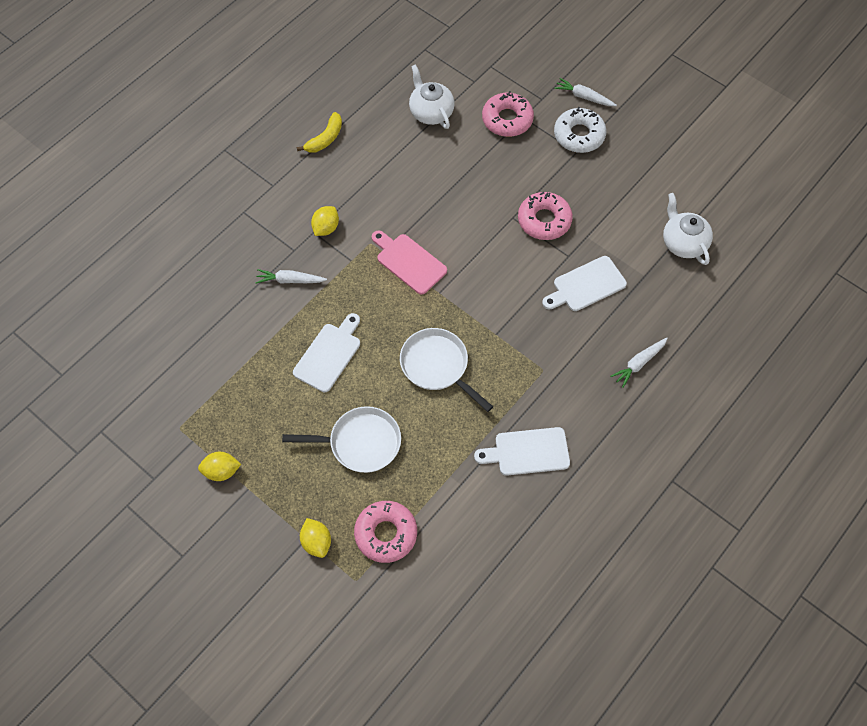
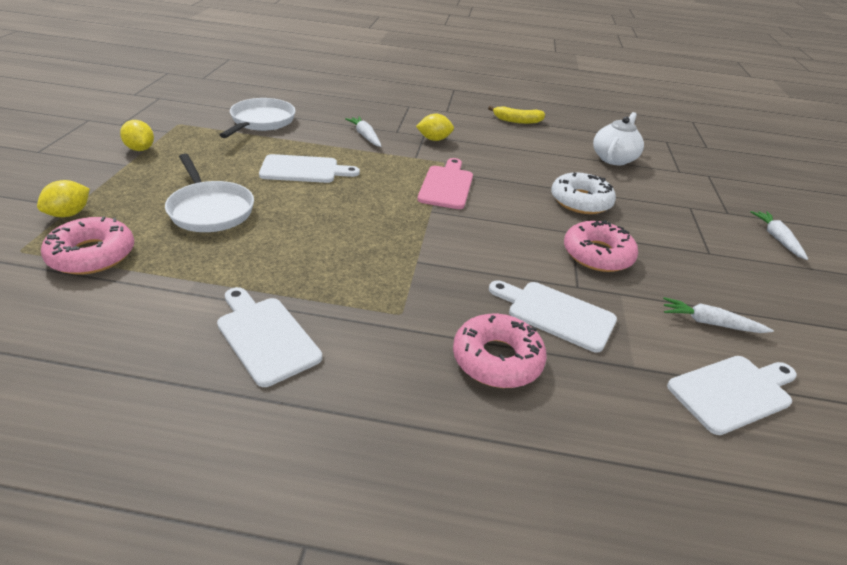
camera: 55 degrees right, 25 degrees down
white pan [400,328,493,412] -> white pan moved to [220,98,295,138]
pink donut [482,91,534,137] -> pink donut moved to [453,314,547,388]
white donut [554,107,607,153] -> white donut moved to [551,172,616,214]
white carrot [610,338,668,388] -> white carrot moved to [663,297,774,333]
white teapot [663,193,713,265] -> white cutting board [667,356,797,435]

